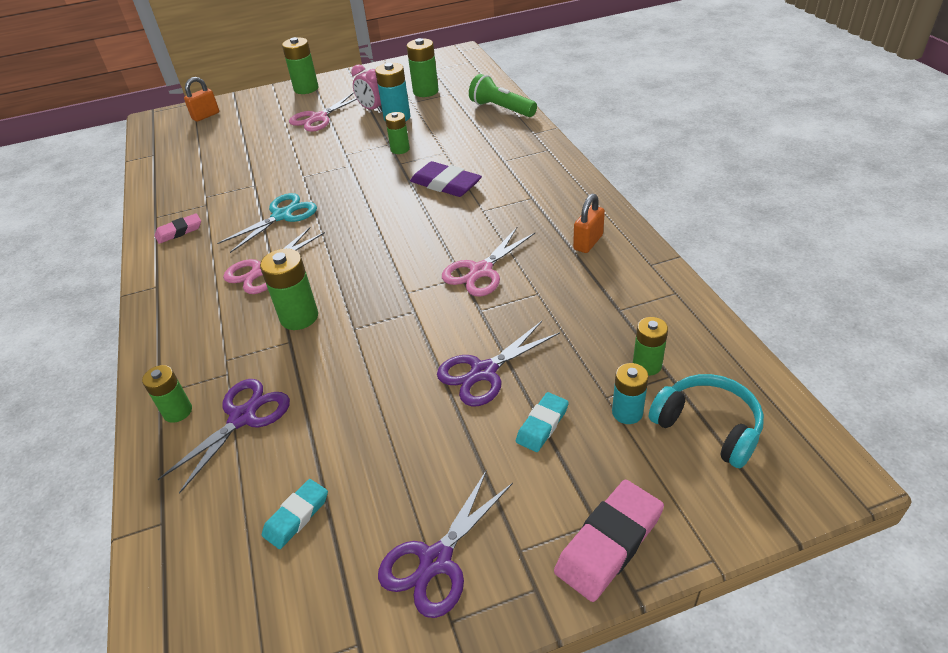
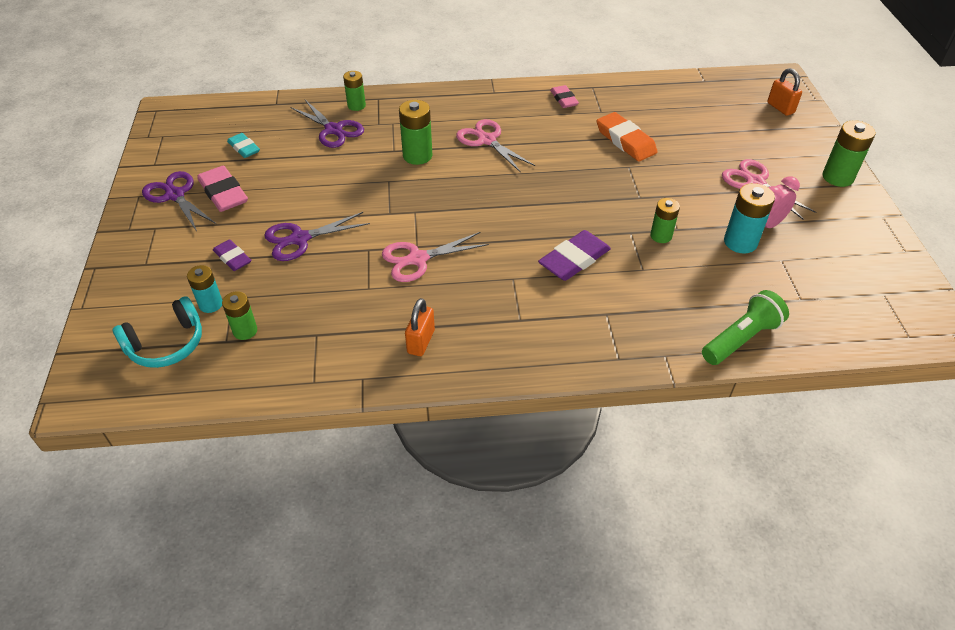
camera: 100 degrees right, 5 degrees up
turquoise scissors [217,193,317,253] -> none
green battery [407,38,439,97] -> none
purple scissors [437,321,560,406] -> purple scissors turned 90 degrees counterclockwise [264,212,370,261]
pink scissors [442,227,535,297] -> pink scissors turned 75 degrees counterclockwise [382,232,489,282]
turquoise eraser [516,392,569,452] -> purple eraser [213,239,251,271]
pink eraser [554,480,664,602] -> pink eraser moved to [197,166,248,212]
orange padlock [573,194,605,253] -> orange padlock turned 60 degrees clockwise [405,298,435,356]
none -> orange eraser [597,112,657,161]

